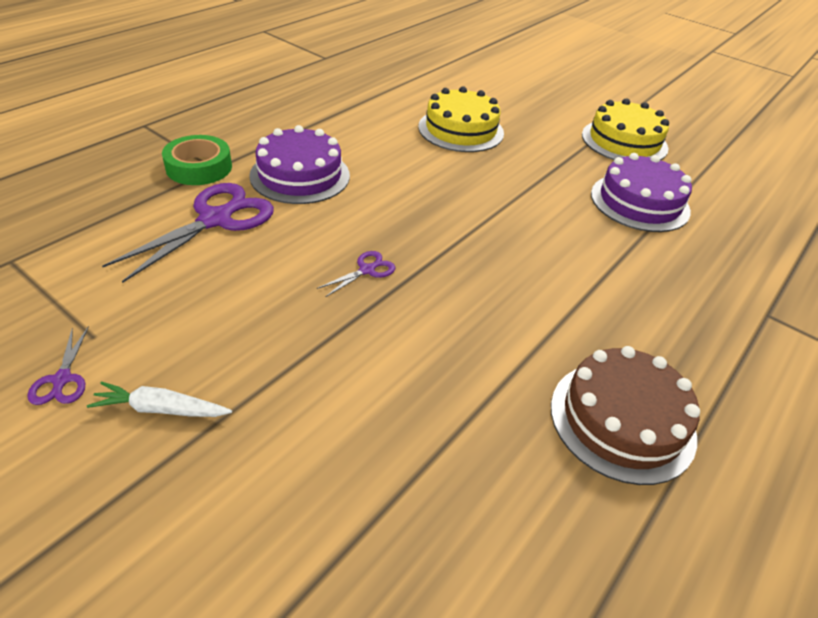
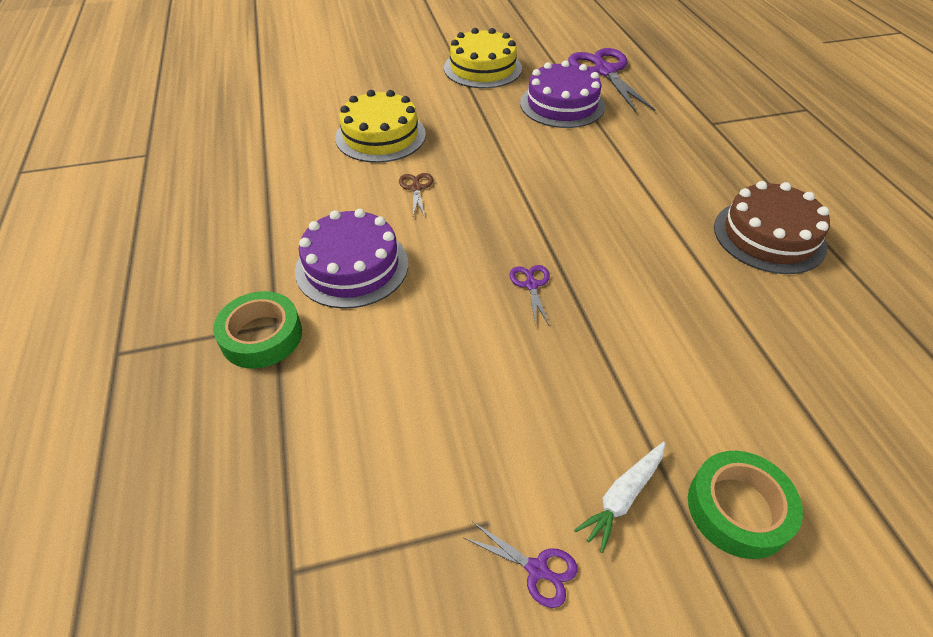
camera: 50 degrees left, 5 degrees up
purple scissors [102,183,274,283] -> purple scissors moved to [568,48,655,112]
none -> brown scissors [399,173,433,217]
none -> green tape [688,451,803,559]

